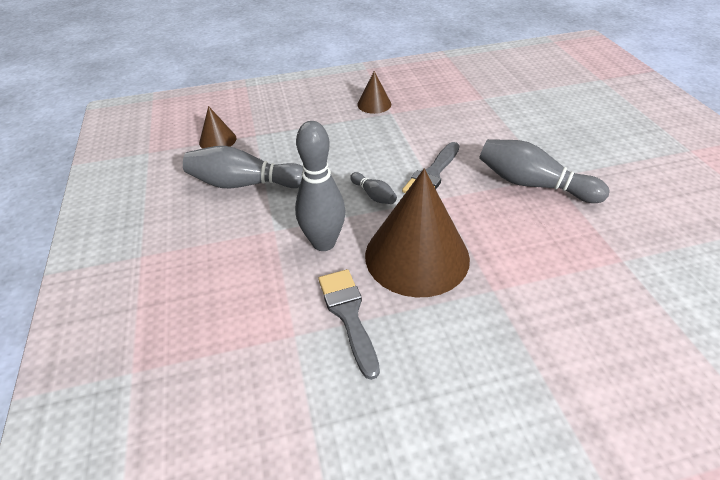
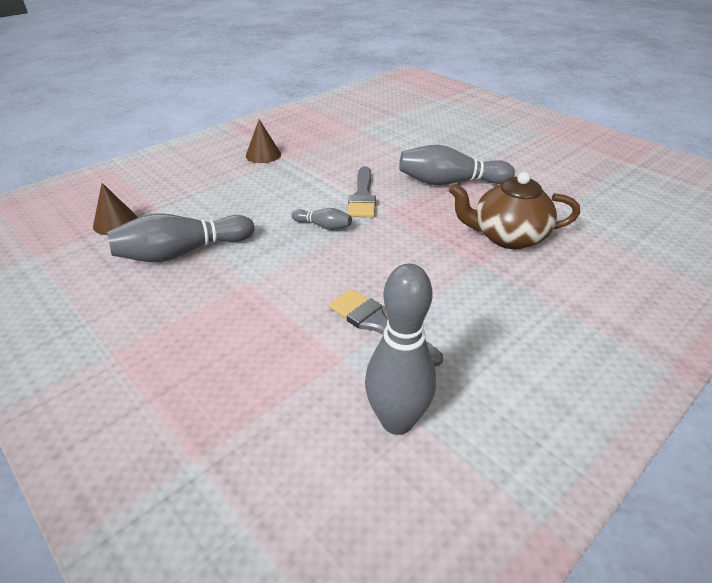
camera: 30 degrees left, 5 degrees down
grey bowling pin [295,121,345,251] -> grey bowling pin moved to [365,264,436,435]
brown cone [365,169,470,298] -> none
none -> brown teapot [449,172,580,249]

